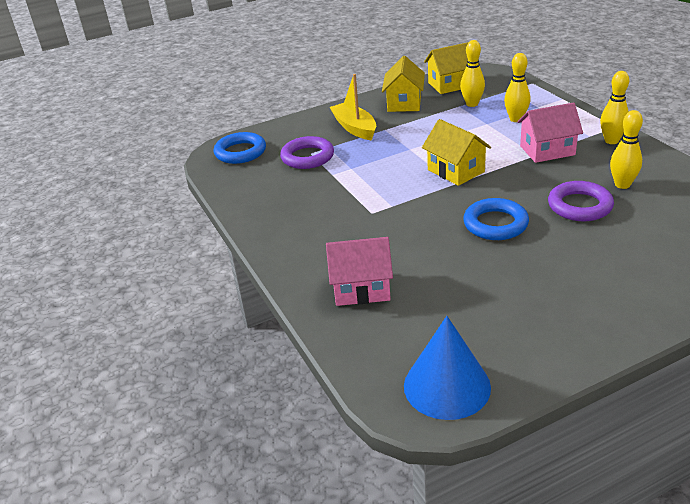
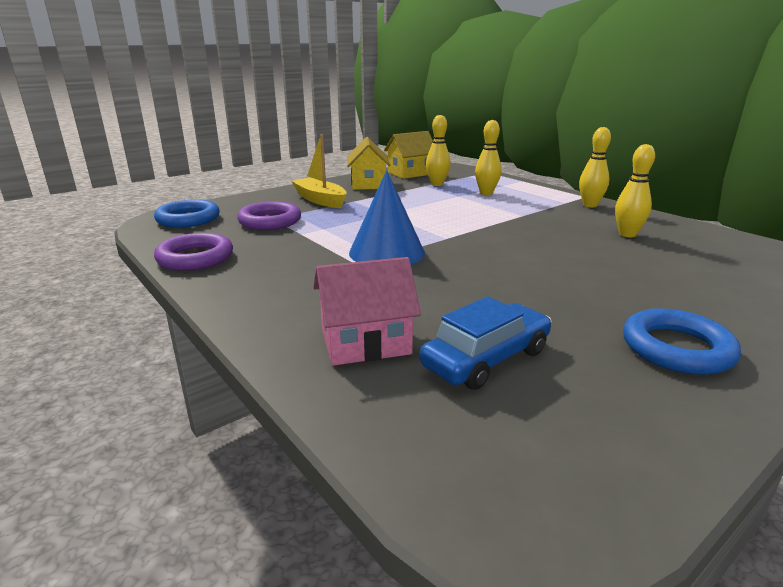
camera: 15 degrees left, 10 degrees down
blue cone [404,316,491,420] -> blue cone moved to [349,170,425,264]
yellow house [422,119,491,186] -> none
blue ring [463,198,529,240] -> blue ring moved to [623,308,741,375]
pink house [517,102,583,163] -> none
purple ring [548,181,614,221] -> purple ring moved to [154,233,233,271]
none -> blue car [420,296,552,390]

